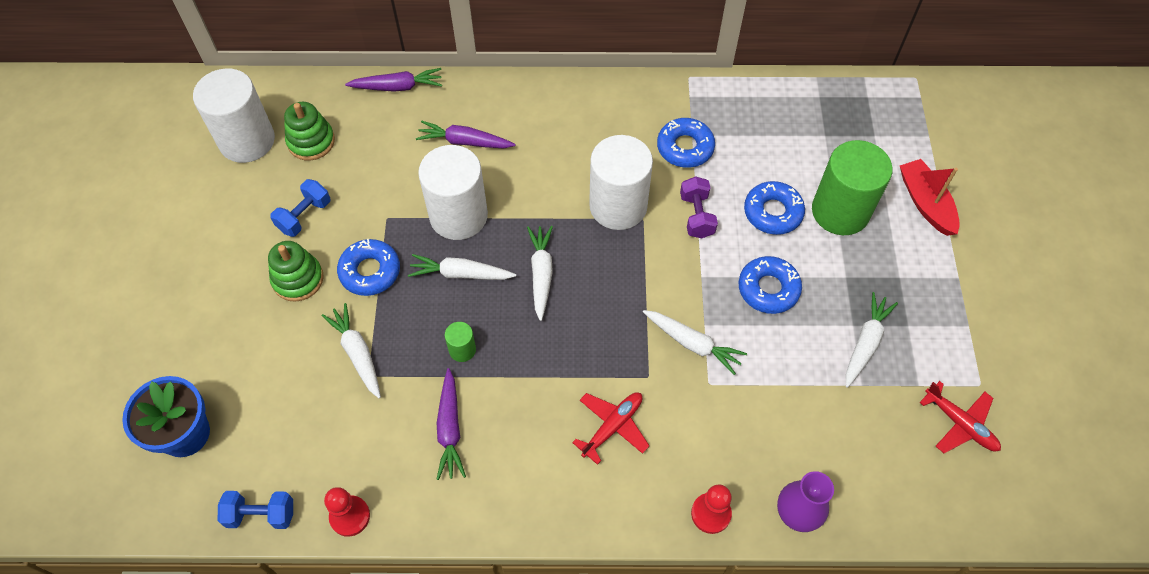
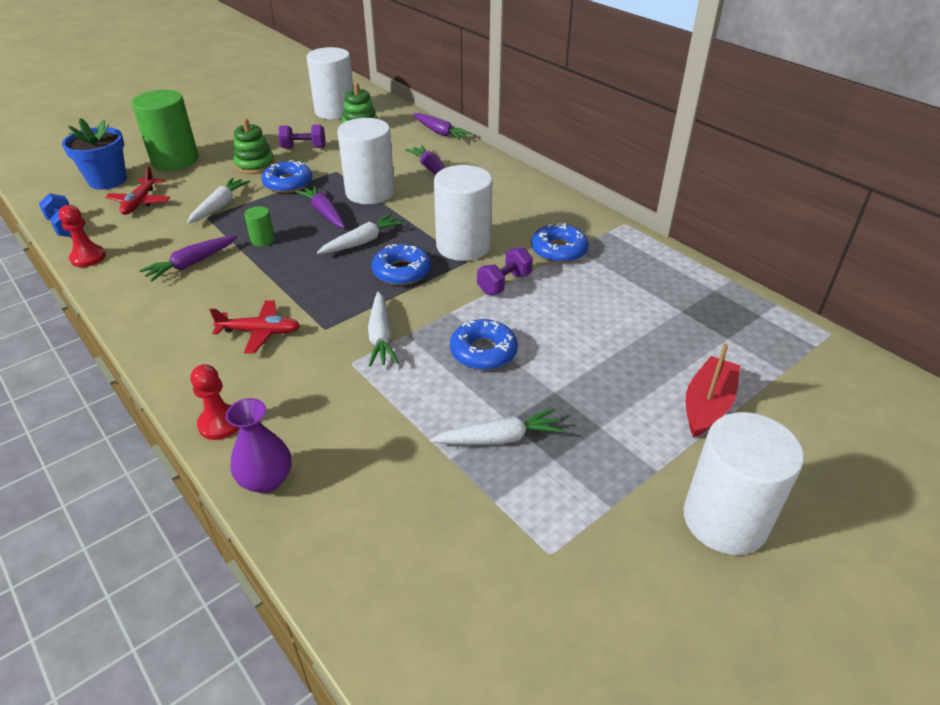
camera: 50 degrees right, 20 degrees down
blue dumbbell [270,179,330,237] -> purple dumbbell [278,124,325,149]
white carrot [408,254,516,280] -> purple carrot [295,185,345,228]
blue donut [744,181,805,235] -> blue donut moved to [372,244,431,285]
green cylinder [812,140,893,235] -> green cylinder moved to [132,90,199,171]
red plane [919,381,1001,453] -> red plane moved to [105,166,170,215]
none -> white cylinder [683,412,804,555]

